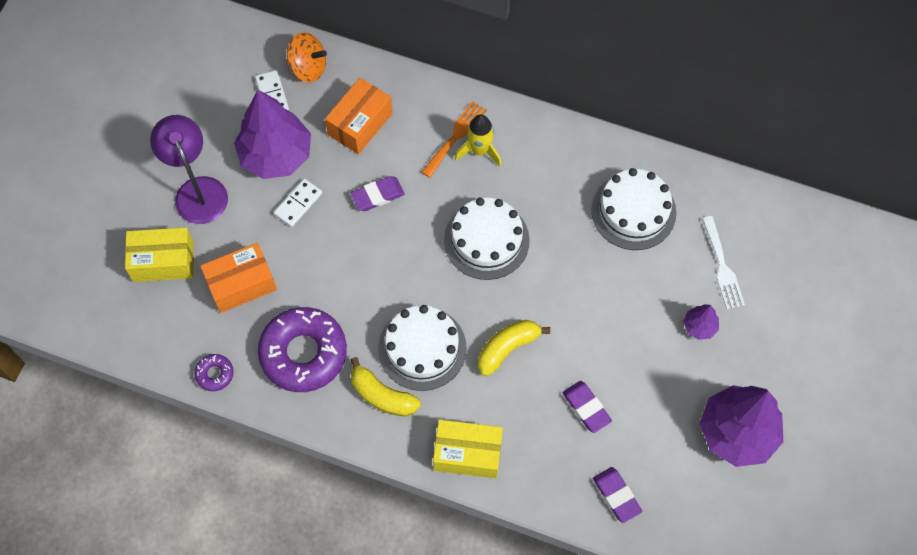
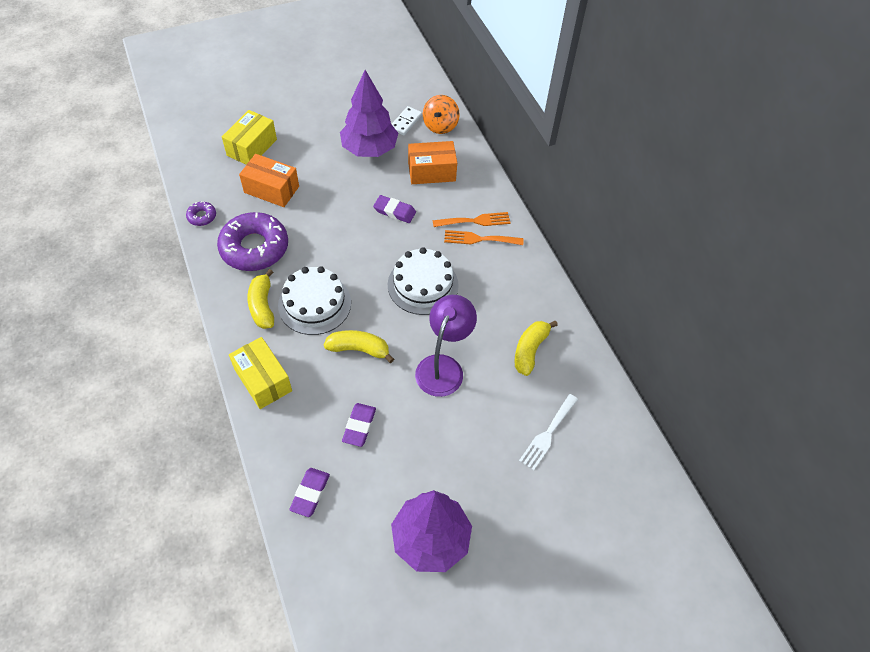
camera: 45 degrees right, 10 degrees down
yellow box [125,227,194,282] -> yellow box turned 75 degrees clockwise [222,110,277,164]
purple lamp [150,115,228,224] -> purple lamp moved to [415,295,477,397]
white domino [274,179,322,227] -> none
orange spinning top [287,32,327,82] -> orange spinning top turned 45 degrees clockwise [423,95,460,134]
yellow rocket [455,114,501,166] -> orange fork [444,230,524,245]
white cake [591,168,676,250] -> yellow banana [515,321,558,376]
purple tree [683,304,719,340] -> none

